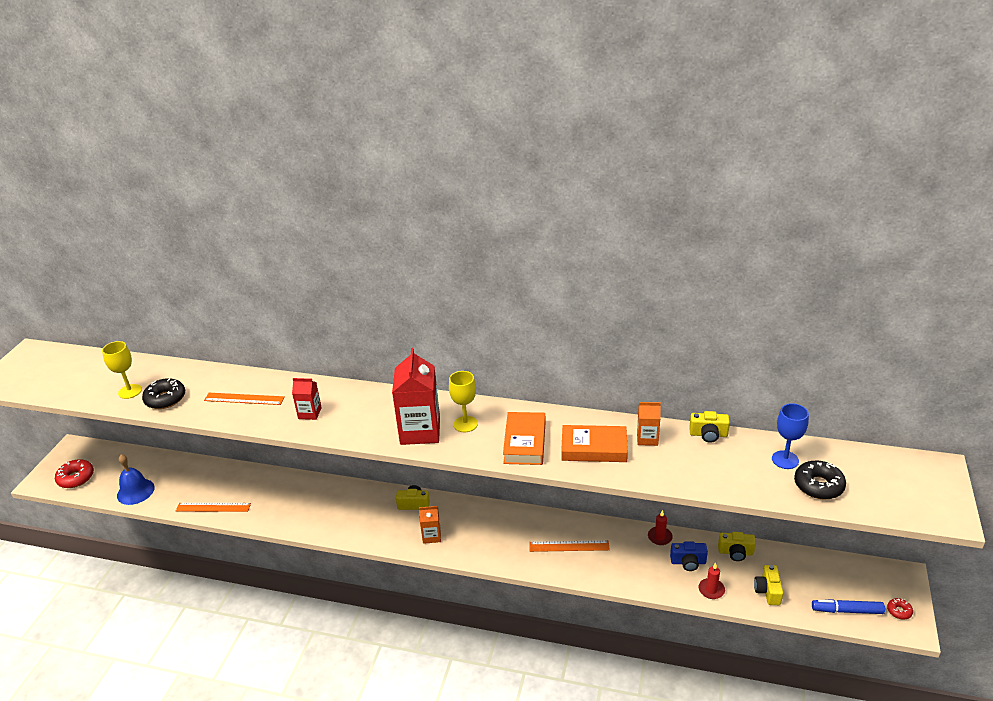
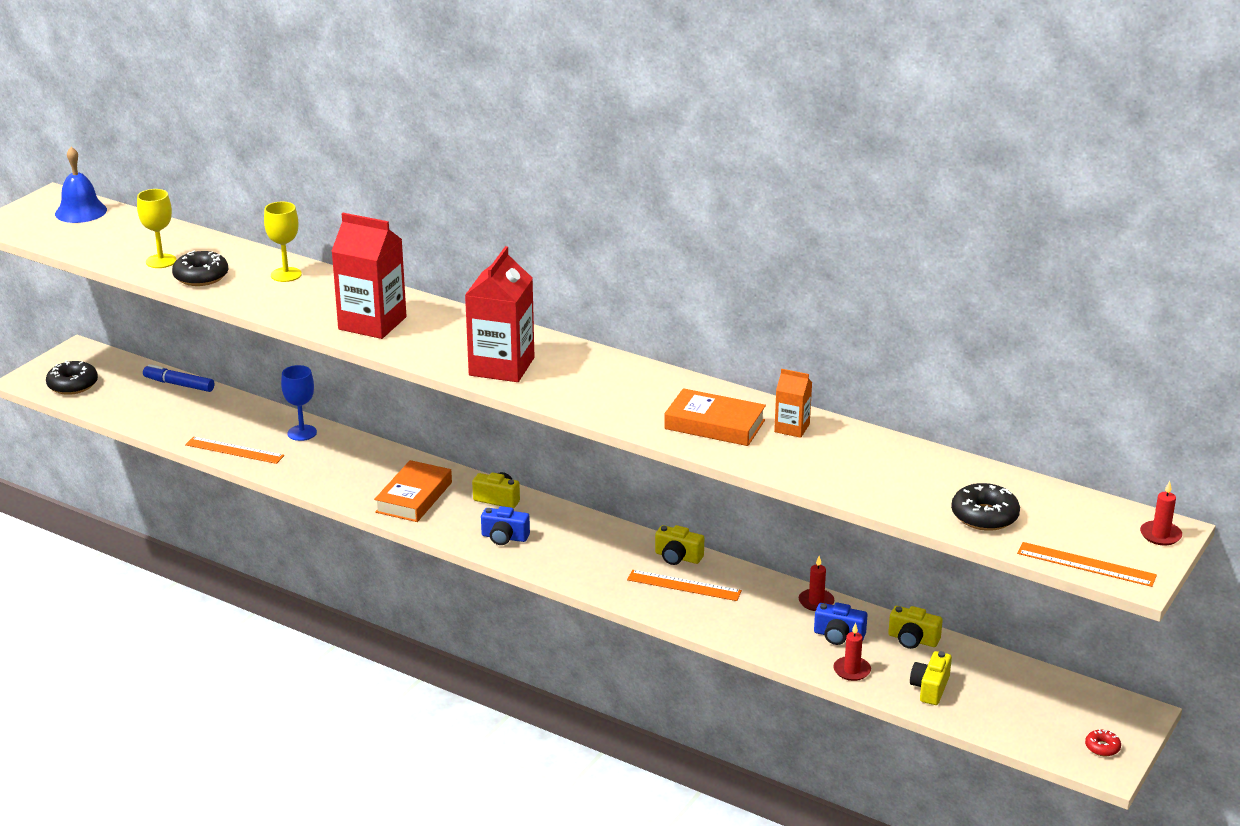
camera: 15 degrees right, 5 degrees down
red donut [55,459,94,488] -> black donut [46,360,98,395]
blue bell [117,454,155,505] -> blue bell moved to [55,147,107,223]
orange ruler [204,393,285,405] -> orange ruler moved to [1017,542,1157,587]
red carton [292,378,322,420] -> red carton [332,213,406,339], size x1.95
orange carton [419,506,441,544] -> blue camera [481,506,530,545]
yellow goblet [449,371,478,432] -> yellow goblet moved to [264,202,302,282]
orange book [503,412,545,465] -> orange book moved to [374,460,452,522]
yellow camera [689,411,730,443] -> yellow camera moved to [655,525,704,565]
blue goblet [772,403,809,469] -> blue goblet moved to [281,365,317,441]
blue marker [812,599,885,614] -> blue marker moved to [143,364,214,392]
none -> red candle [1140,481,1182,545]

